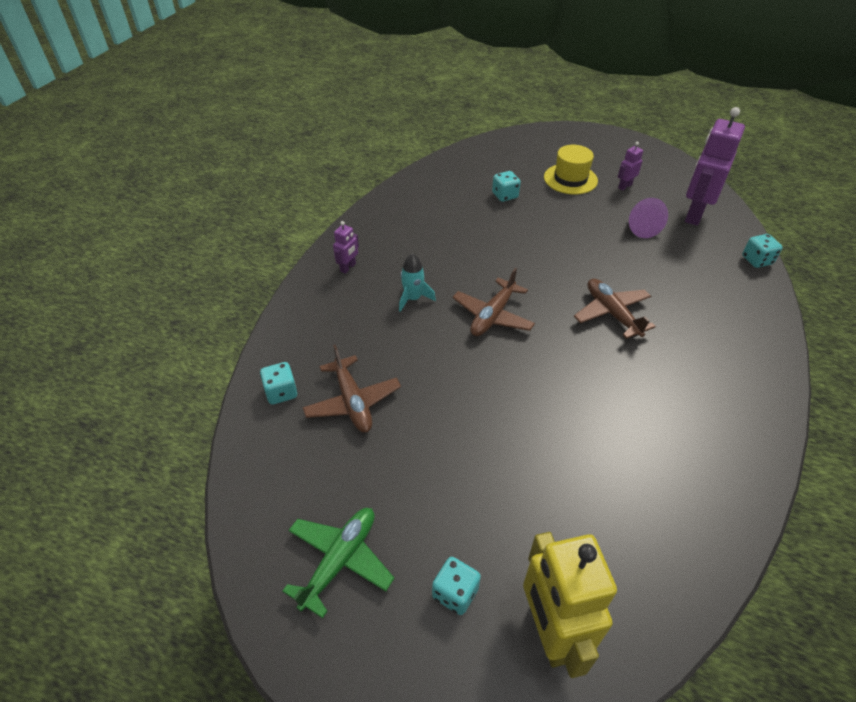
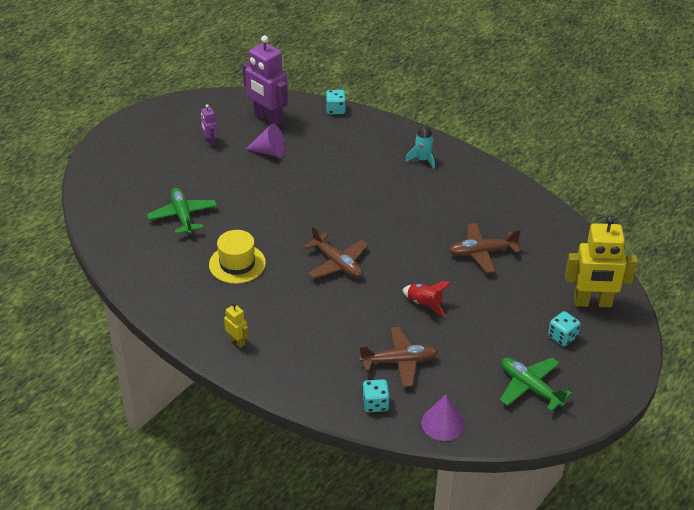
camera: 75 degrees left, 5 degrees down
purple robot [333,221,359,274] -> yellow robot [224,303,249,348]
turquoise rocket [399,253,436,312] -> turquoise rocket moved to [406,123,435,169]
turquoise dice [492,171,521,202] -> green plane [147,188,217,235]
yellow hat [544,145,598,194] -> yellow hat moved to [209,230,266,284]
brown plane [574,279,656,339] -> brown plane moved to [449,223,521,273]
none -> red rocket [403,281,452,317]
none -> purple cone [421,394,465,441]

